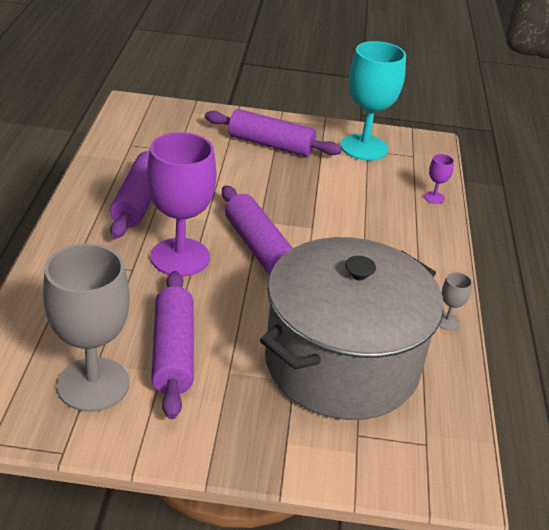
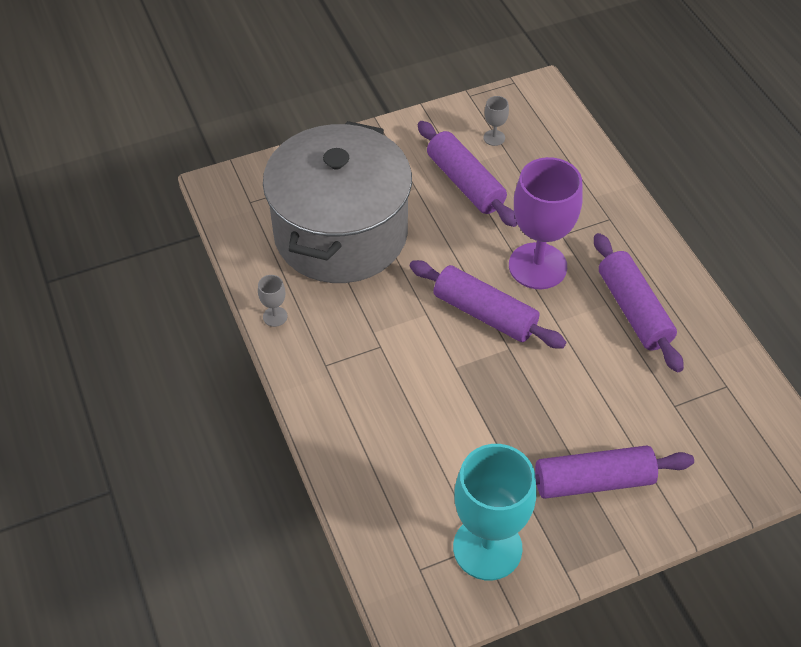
camera: 155 degrees right, 15 degrees up
grey goblet [43,243,130,412] -> grey goblet [483,96,509,146], size x0.41
purple goblet [424,154,454,204] -> none

